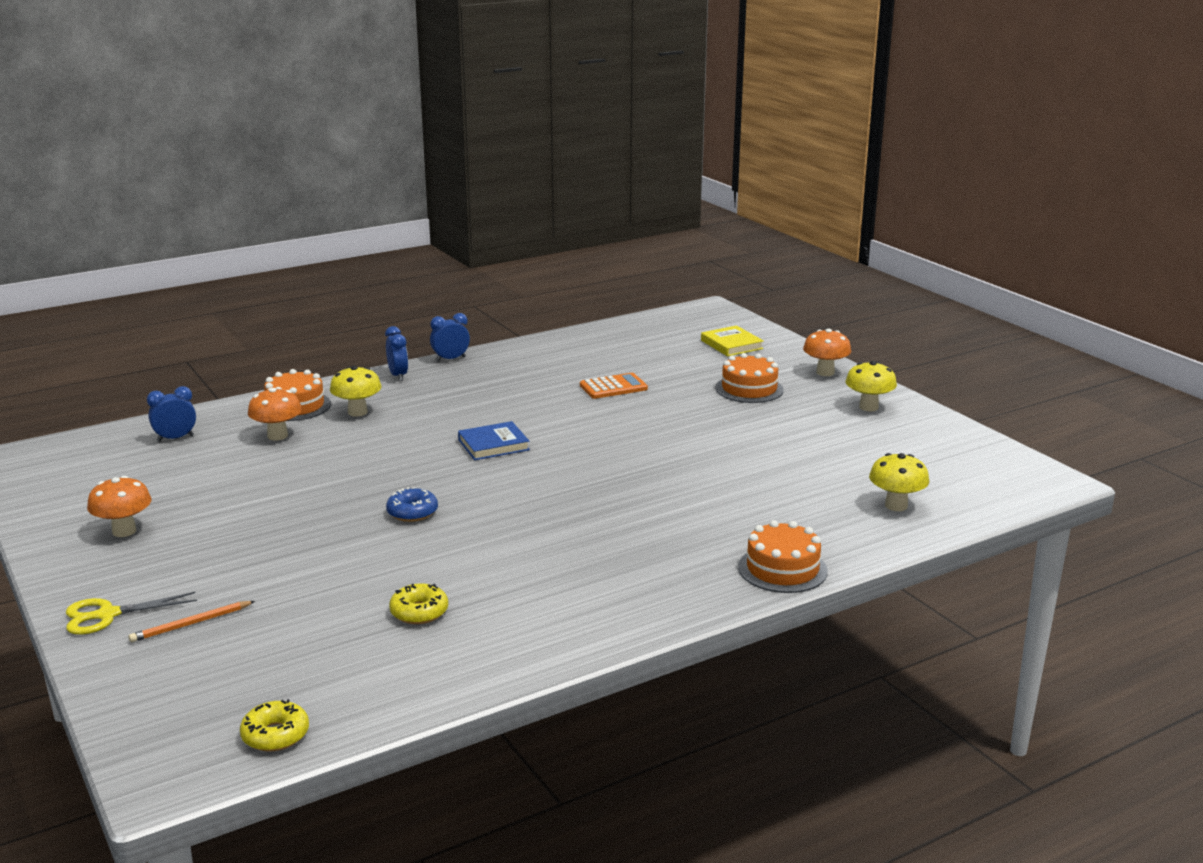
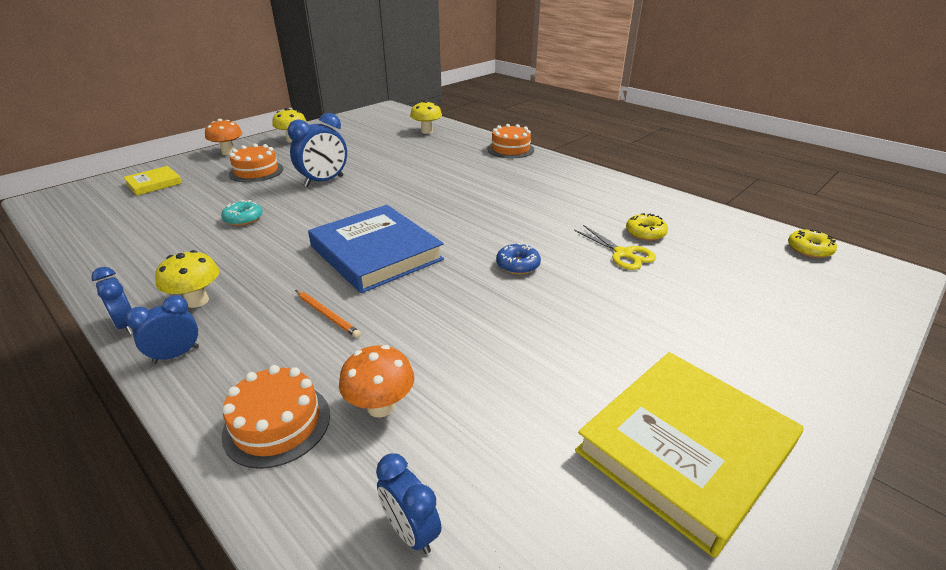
camera: 105 degrees left, 10 degrees up
yellow scissors [66,592,197,634] -> yellow scissors moved to [574,225,656,270]
orange mushroom [87,476,152,537] -> yellow book [575,352,804,558]
orange pencil [128,601,255,642] -> orange pencil moved to [295,290,361,338]
yellow mushroom [330,366,382,417] -> yellow mushroom moved to [155,250,219,308]
blue book [458,421,530,460] -> blue book [308,205,444,293], size x1.98
orange calculator [580,373,648,399] -> turquoise donut [221,200,263,226]
none -> blue clock [288,113,347,187]

